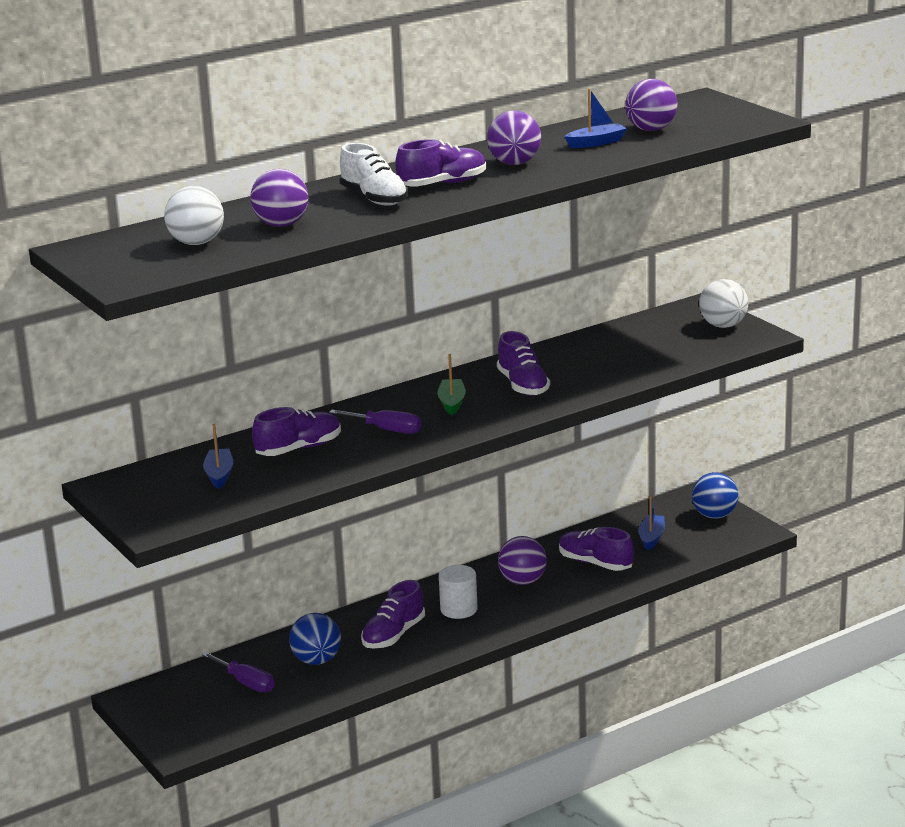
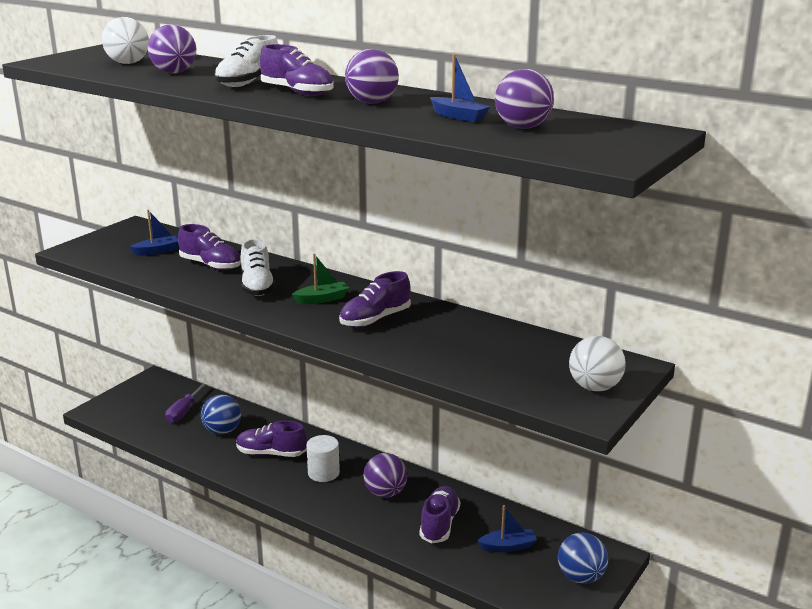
camera: 65 degrees right, 0 degrees up
purple screwdriver [329,410,422,434] -> white shoe [241,239,276,296]

